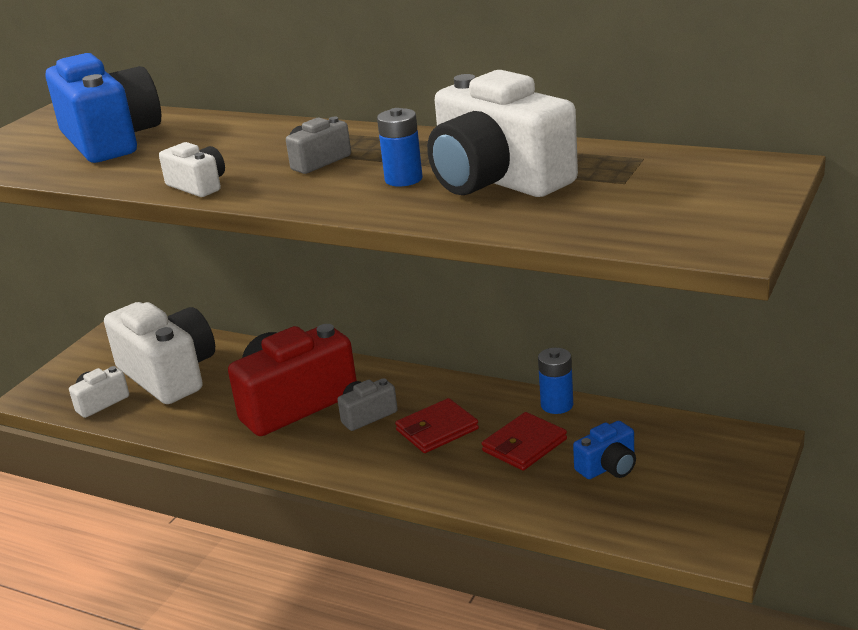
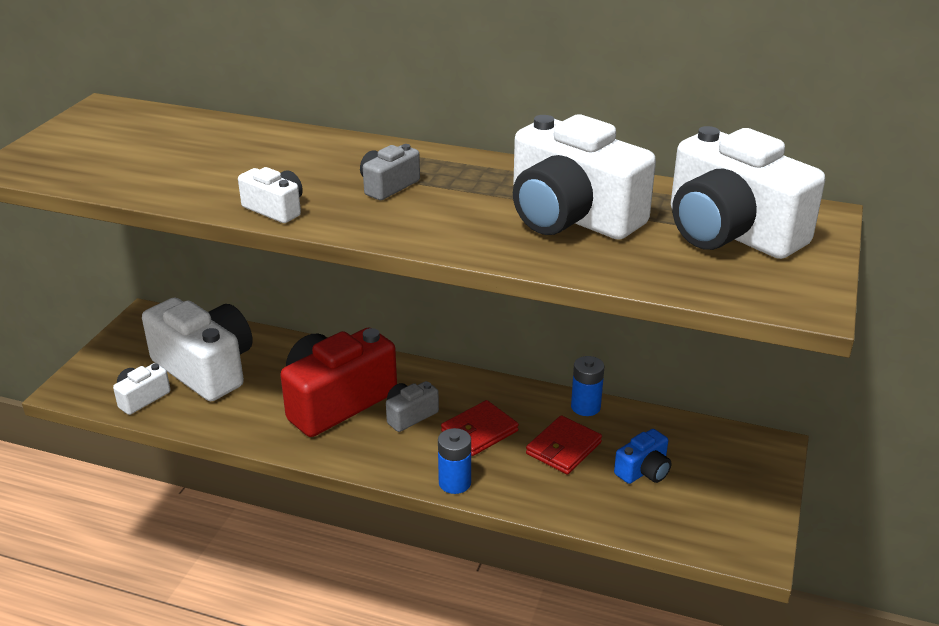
camera: 10 degrees left, 5 degrees up
blue camera [46,53,161,163] -> none
blue battery [377,108,422,187] -> blue battery moved to [438,428,471,494]
none -> white camera [671,126,825,259]

